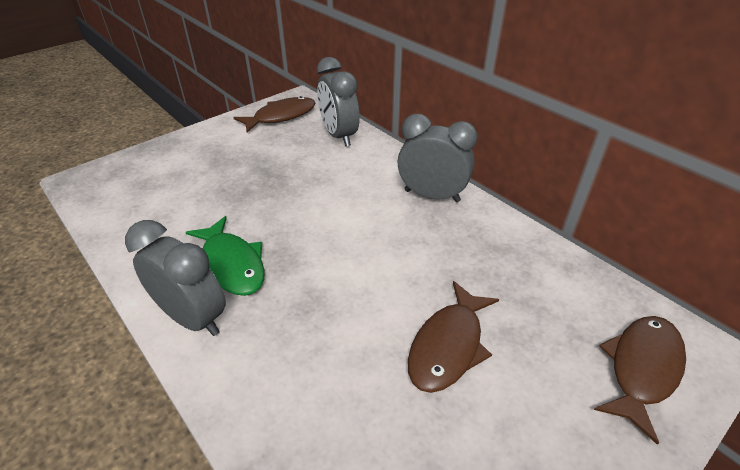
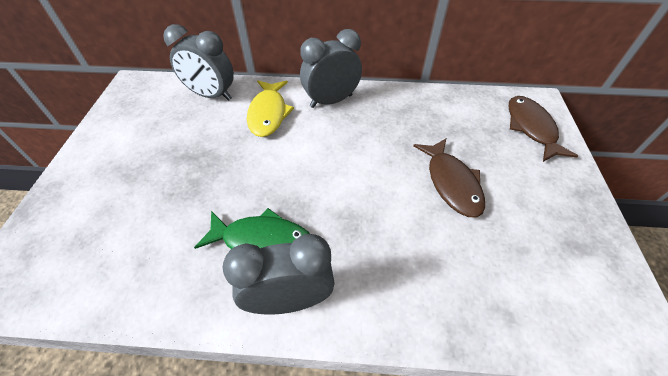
camera: 45 degrees left, 10 degrees up
brown fish [233,96,316,132] -> none
none -> yellow fish [247,80,294,137]

